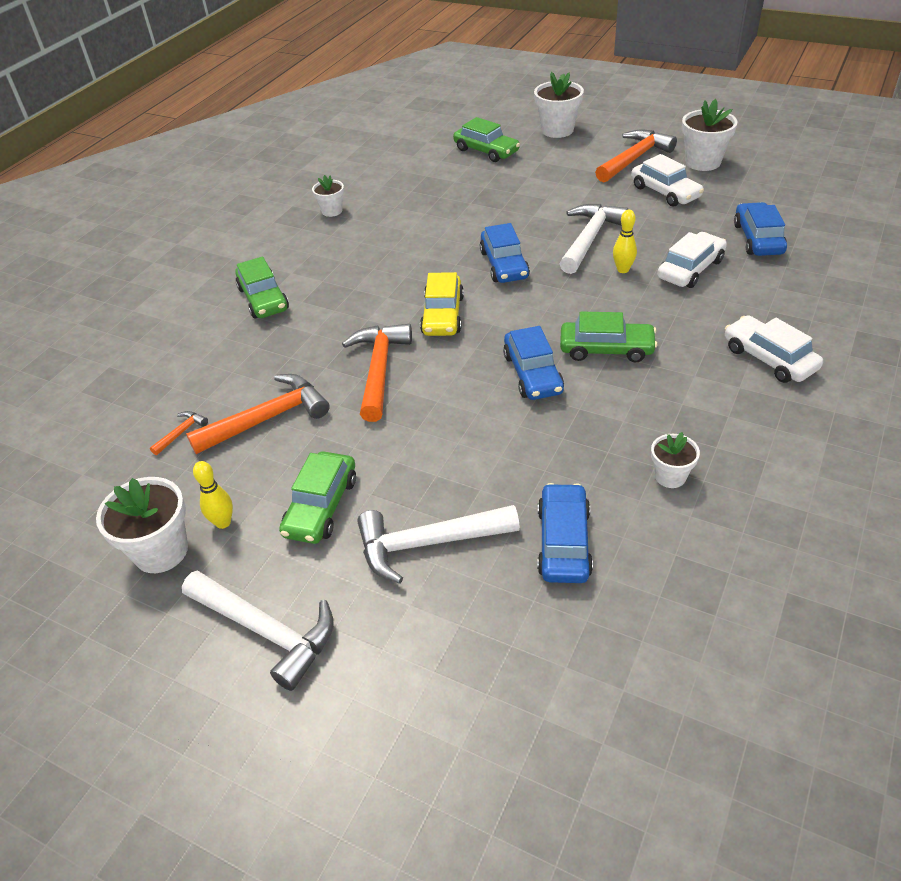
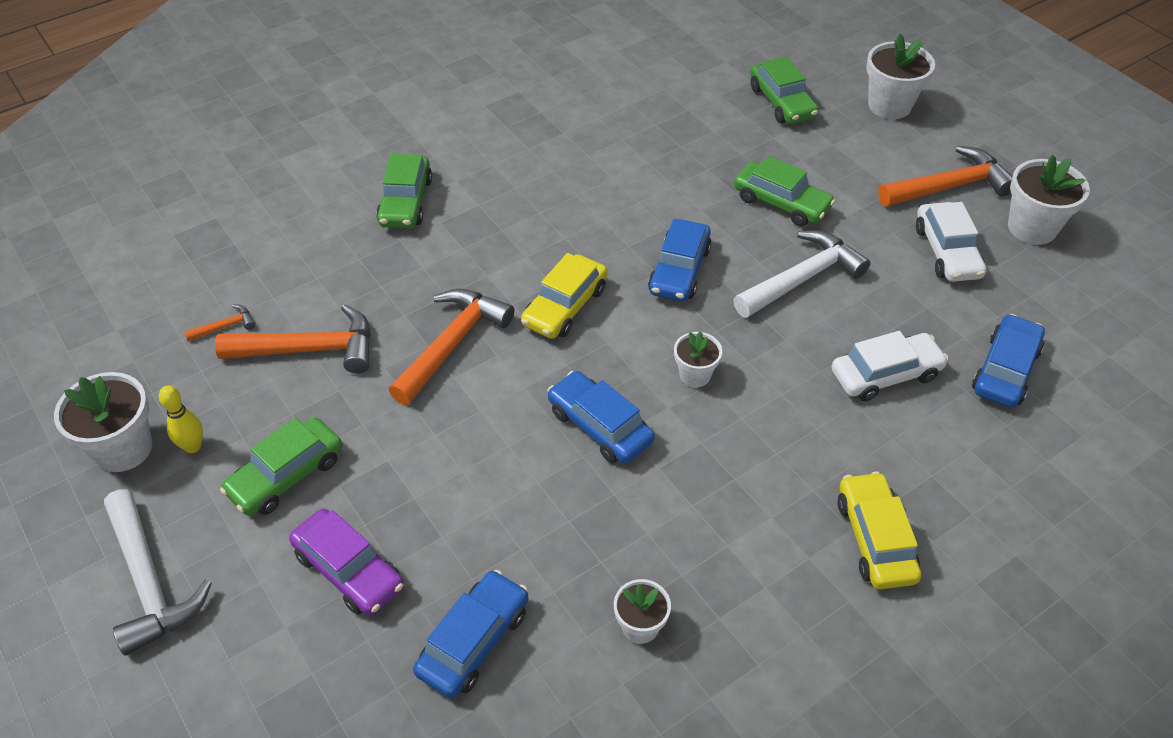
camera: 25 degrees right, 5 degrees up
white flower pot [312,175,344,217] -> white flower pot moved to [674,332,722,387]
white hammer [357,505,520,584] -> purple car [289,509,404,616]
blue car [503,326,564,400] -> blue car turned 120 degrees clockwise [547,371,655,464]
green car [560,312,658,362] -> green car moved to [734,155,835,227]
yellow bowling pin [613,210,637,273] -> none
white car [725,315,823,383] -> yellow car [837,471,921,589]

